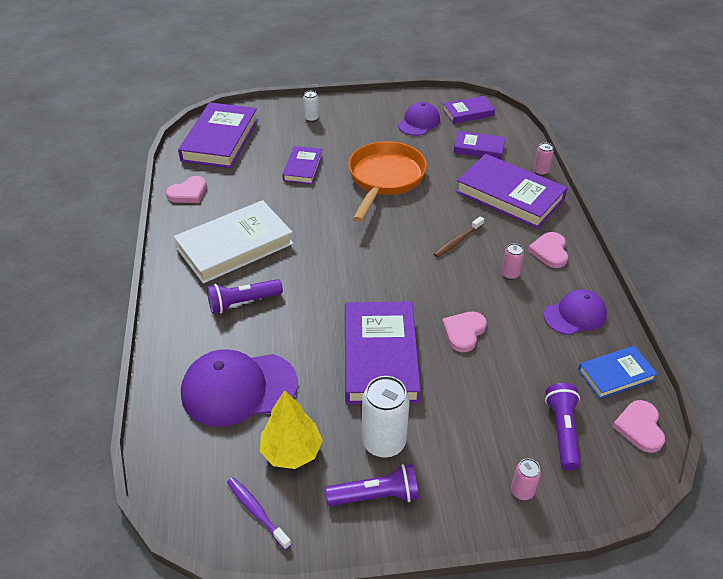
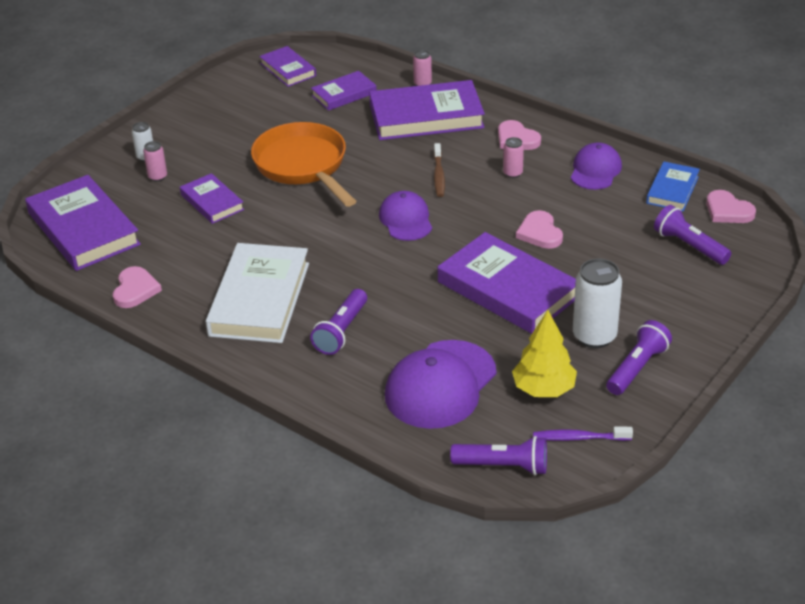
camera: 45 degrees left, 5 degrees down
purple cap [398,102,440,136] -> purple cap moved to [379,191,432,241]
purple book [443,96,495,124] -> purple book turned 60 degrees counterclockwise [259,46,316,87]
pink can [511,458,541,500] -> pink can moved to [143,141,167,182]
none -> purple flashlight [450,436,547,475]

